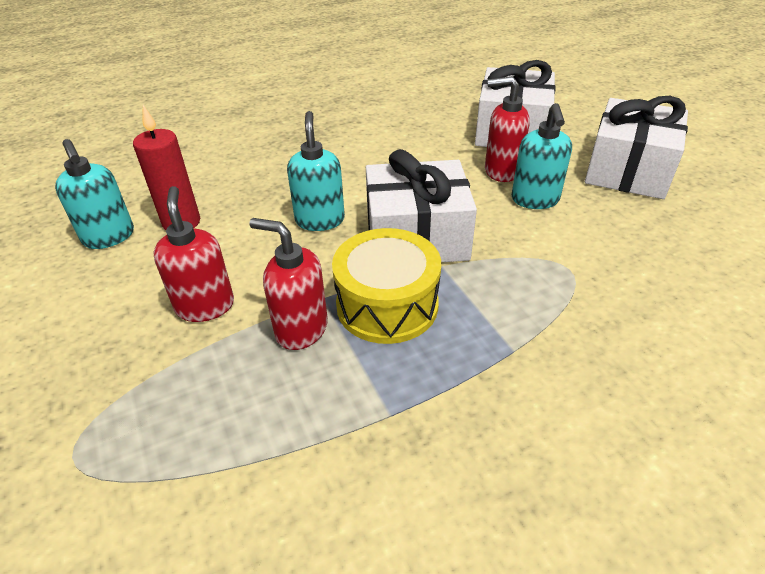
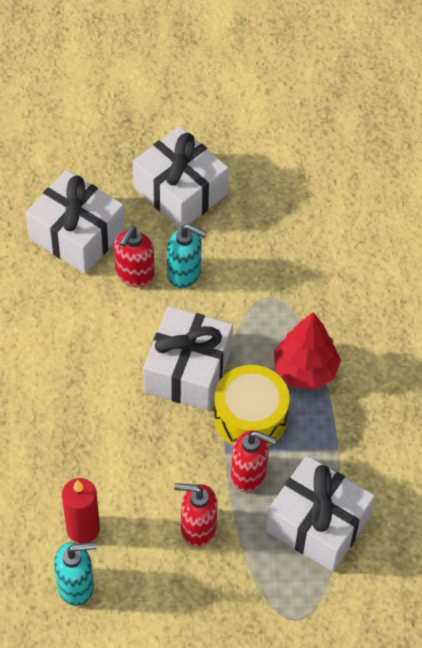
camera: 70 degrees left, 15 degrees up
red soap dispenser [249,218,328,350] -> red soap dispenser turned 120 degrees counterclockwise [231,430,277,493]
turquoise soap dispenser [287,111,345,231] -> none
none -> white gift [266,455,375,572]
none -> red tree [274,312,341,390]

